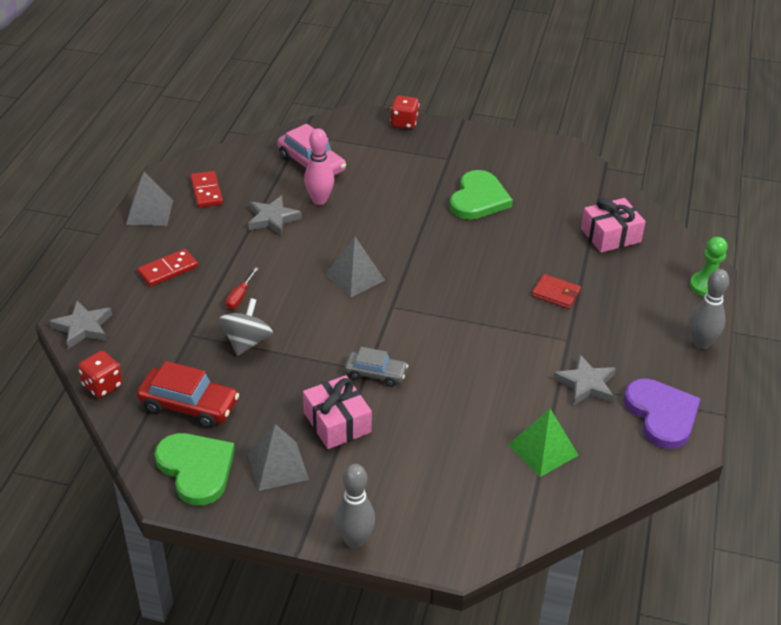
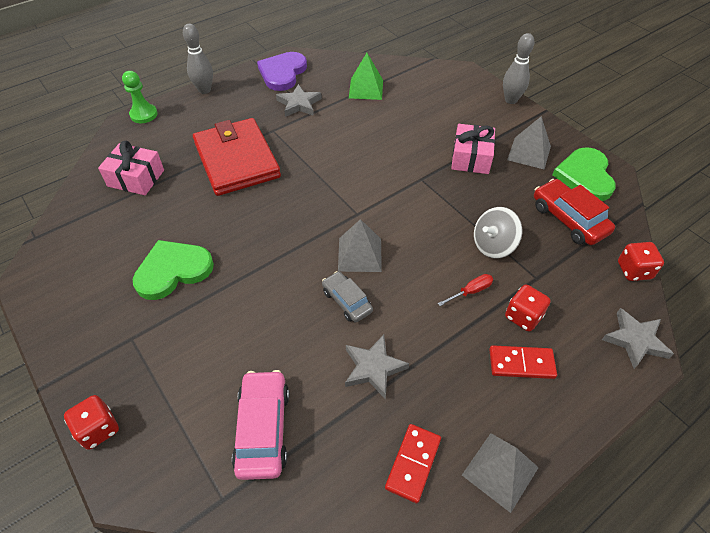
camera: 140 degrees left, 10 degrees up
pink bowling pin [304,128,334,205] -> none
grey car [345,347,408,387] -> grey car moved to [322,271,373,322]
red wallet [532,274,581,309] -> red wallet [193,118,281,196], size x2.45
none -> red dice [505,285,550,331]

